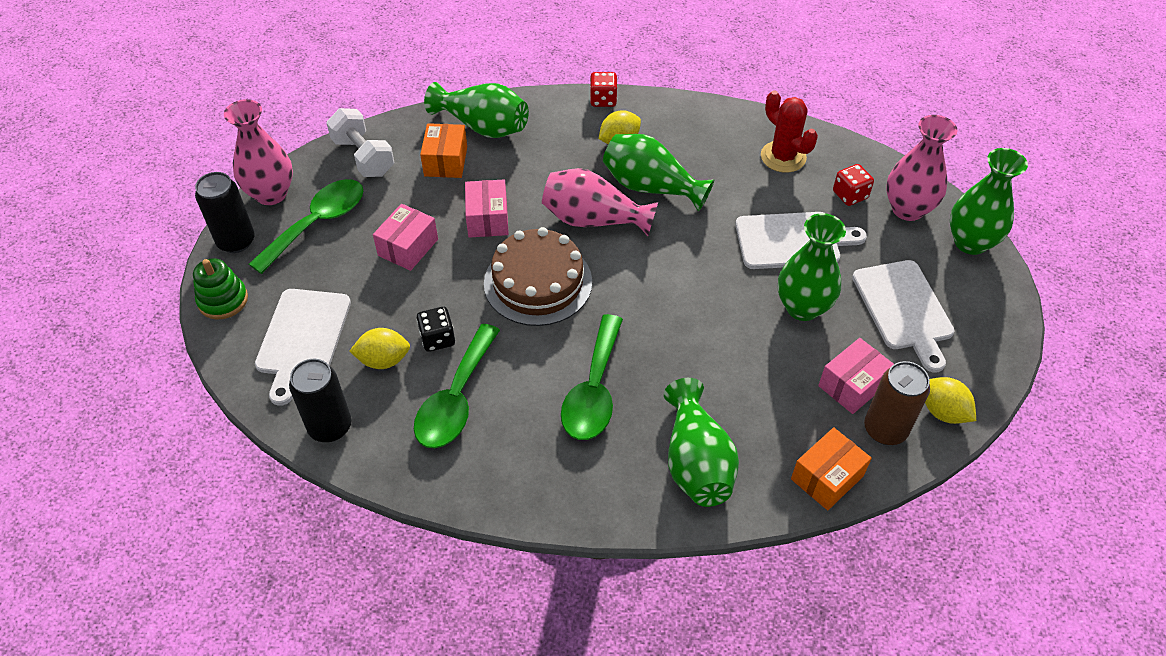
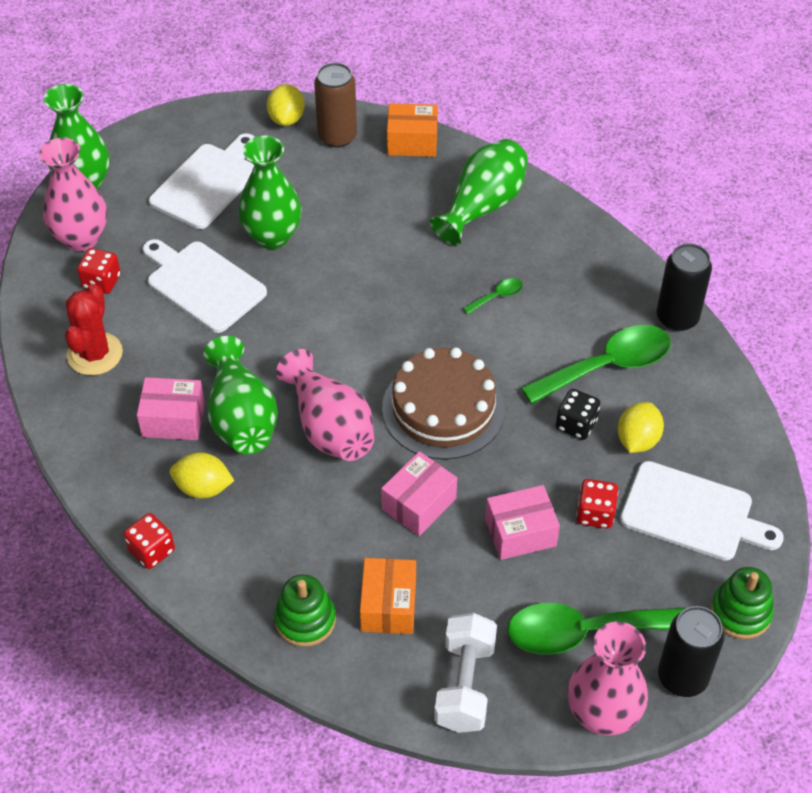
camera: 135 degrees left, 0 degrees up
white cutting board [255,289,351,406] -> white cutting board turned 60 degrees clockwise [620,461,784,561]
black can [289,359,351,442] -> black can moved to [657,243,712,331]
yellow lemon [350,328,410,369] -> yellow lemon turned 75 degrees clockwise [618,402,664,453]
orange box [420,123,467,178] -> orange box turned 45 degrees counterclockwise [360,558,416,634]
green vase [424,82,529,138] -> green stacking toy [274,574,336,647]
green spoon [561,314,623,440] -> green spoon [463,278,523,314], size x0.43
pink box [818,338,894,414] -> pink box moved to [137,377,205,440]
none -> red dice [576,479,618,529]

